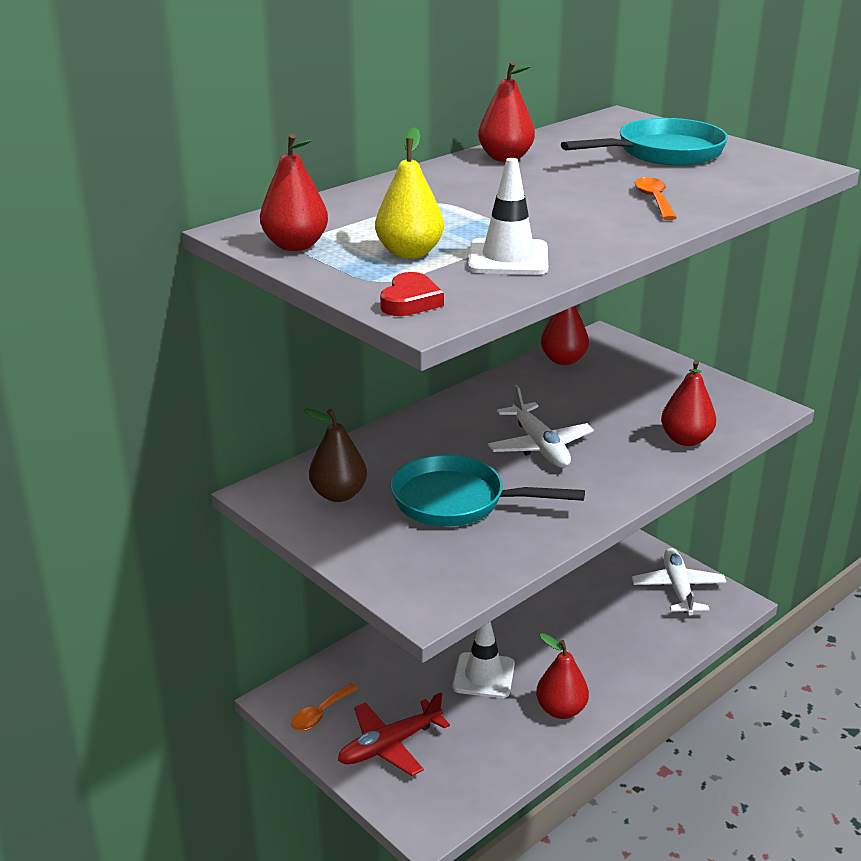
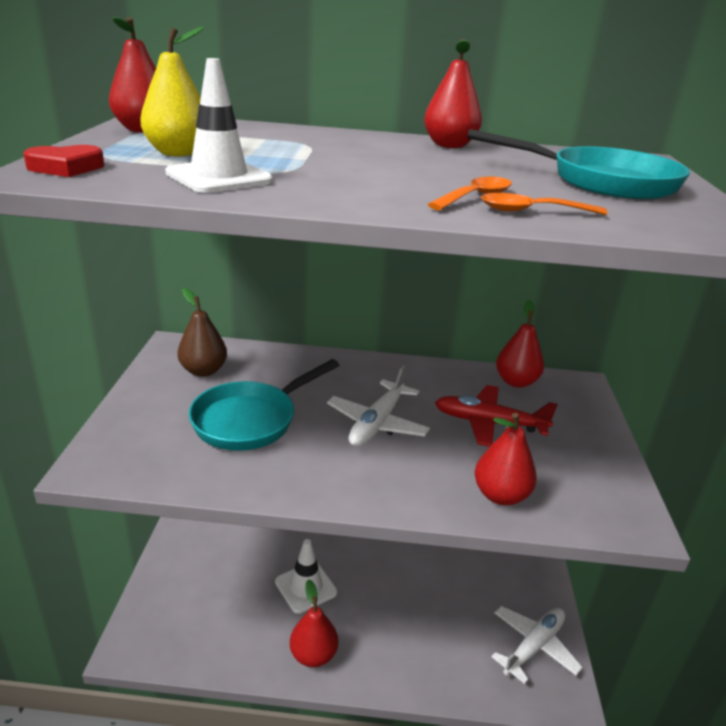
camera: 45 degrees right, 0 degrees up
orange spoon [291,683,359,731] -> orange spoon moved to [481,193,608,215]
red plane [338,692,450,776] -> red plane moved to [435,385,558,447]
turquoise pan [391,454,585,527] -> turquoise pan turned 105 degrees counterclockwise [189,359,339,451]

